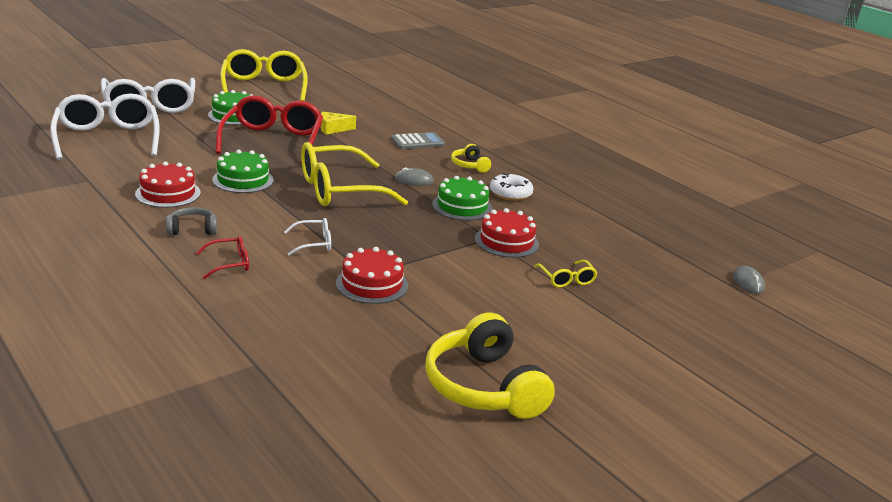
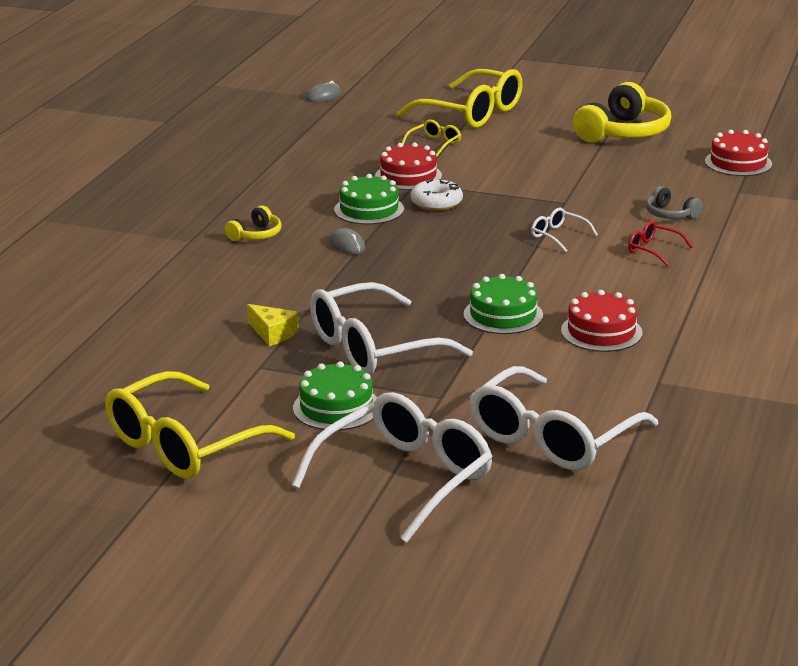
camera: 120 degrees left, 0 degrees up
grey headphones [166,207,217,235] -> grey headphones moved to [646,186,703,219]
red glasses [215,96,323,163] -> white glasses [310,282,473,375]
yellow glasses [301,142,408,206] -> yellow glasses moved to [397,69,523,128]
red cake [336,247,408,304] -> red cake moved to [705,130,772,176]
grey calculator [391,132,445,149] -> none
white donut [490,173,533,201] -> white donut moved to [410,179,463,211]

